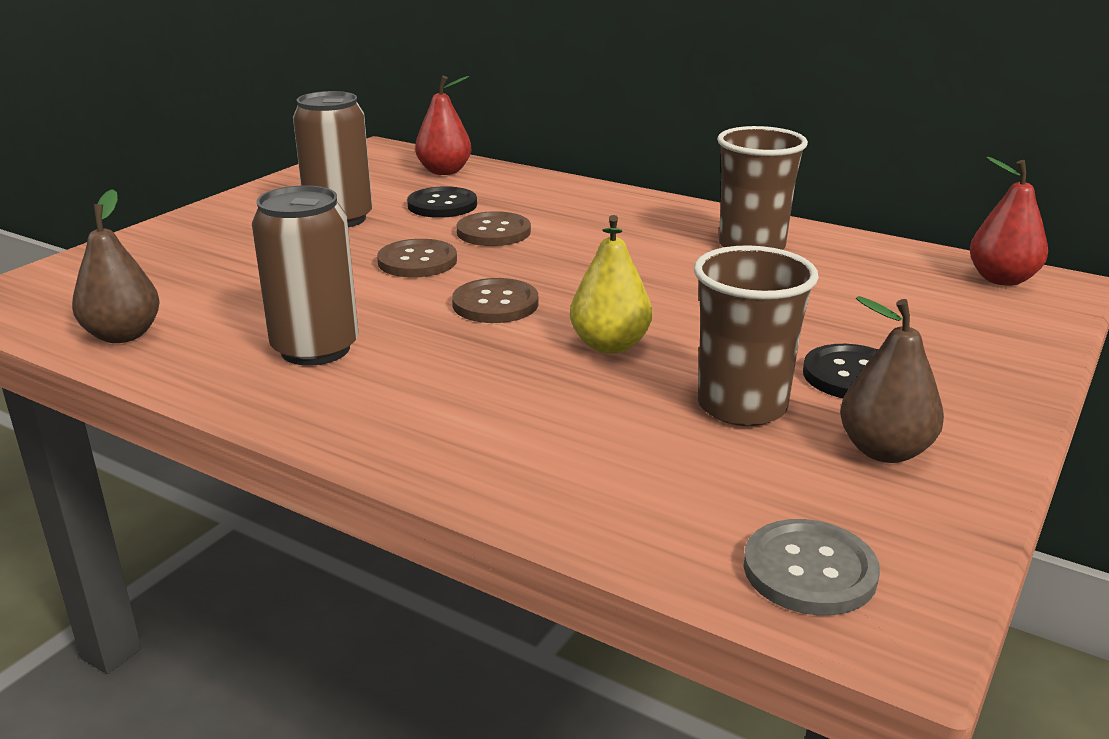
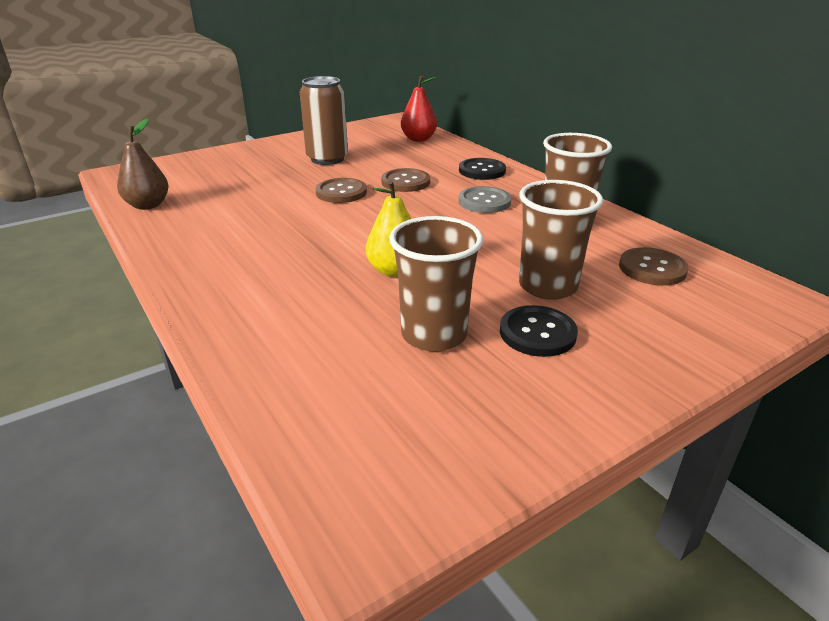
camera: 25 degrees right, 5 degrees up
brown can [252,185,358,366] -> none
black button [407,186,477,218] -> black button moved to [459,158,506,180]
brown button [452,278,539,323] -> brown button moved to [619,247,688,286]
grey button [744,519,880,616] -> grey button moved to [458,186,511,213]
brown pear [840,296,944,463] -> none
red pear [970,157,1048,286] -> none
none -> brown cup [519,180,603,300]

